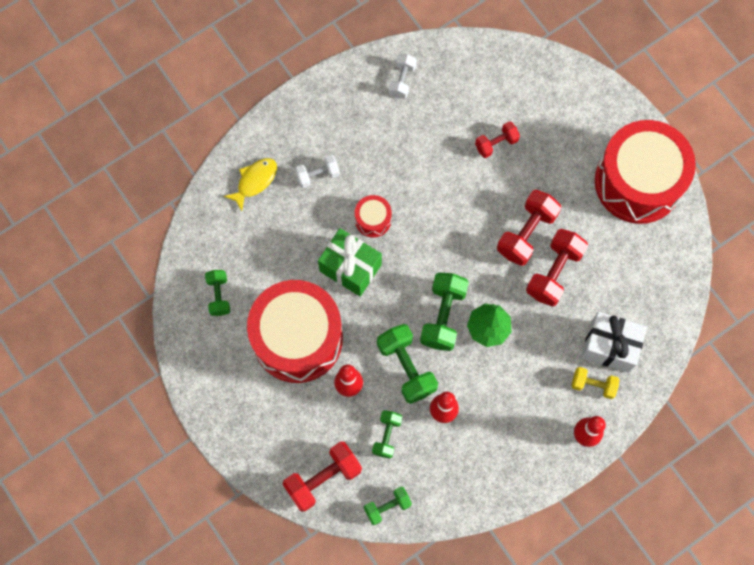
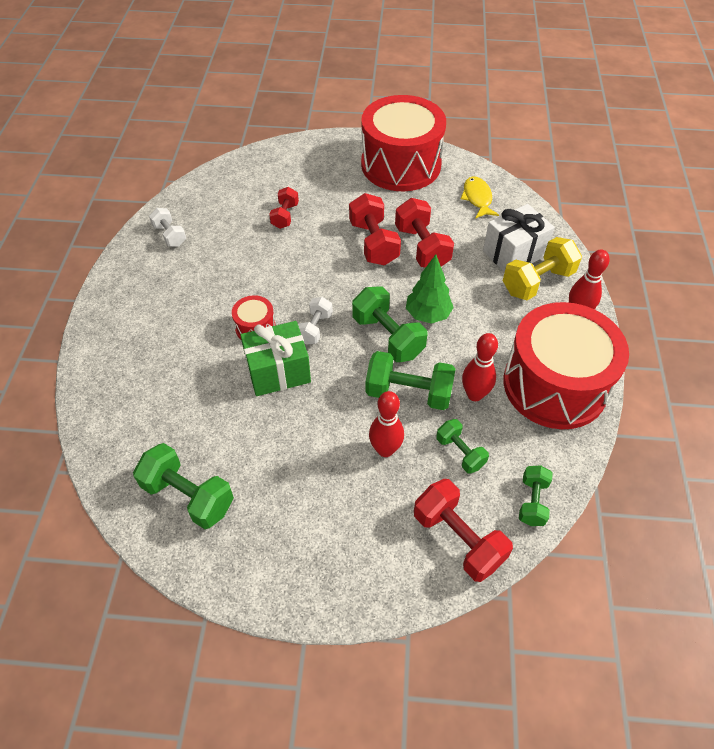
camera: 50 degrees left, 20 degrees down
green dumbbell [205,270,230,316] -> green dumbbell [133,443,234,529], size x1.67
yellow fish [224,158,277,211] -> yellow fish moved to [461,176,499,219]
red drum [247,280,343,383] -> red drum moved to [503,302,629,429]
red dumbbell [283,441,362,512] -> red dumbbell turned 45 degrees counterclockwise [414,479,513,582]
white dumbbell [295,155,340,188] -> white dumbbell moved to [298,297,333,345]
yellow dumbbell [571,367,620,399] -> yellow dumbbell [503,237,582,300], size x1.67

